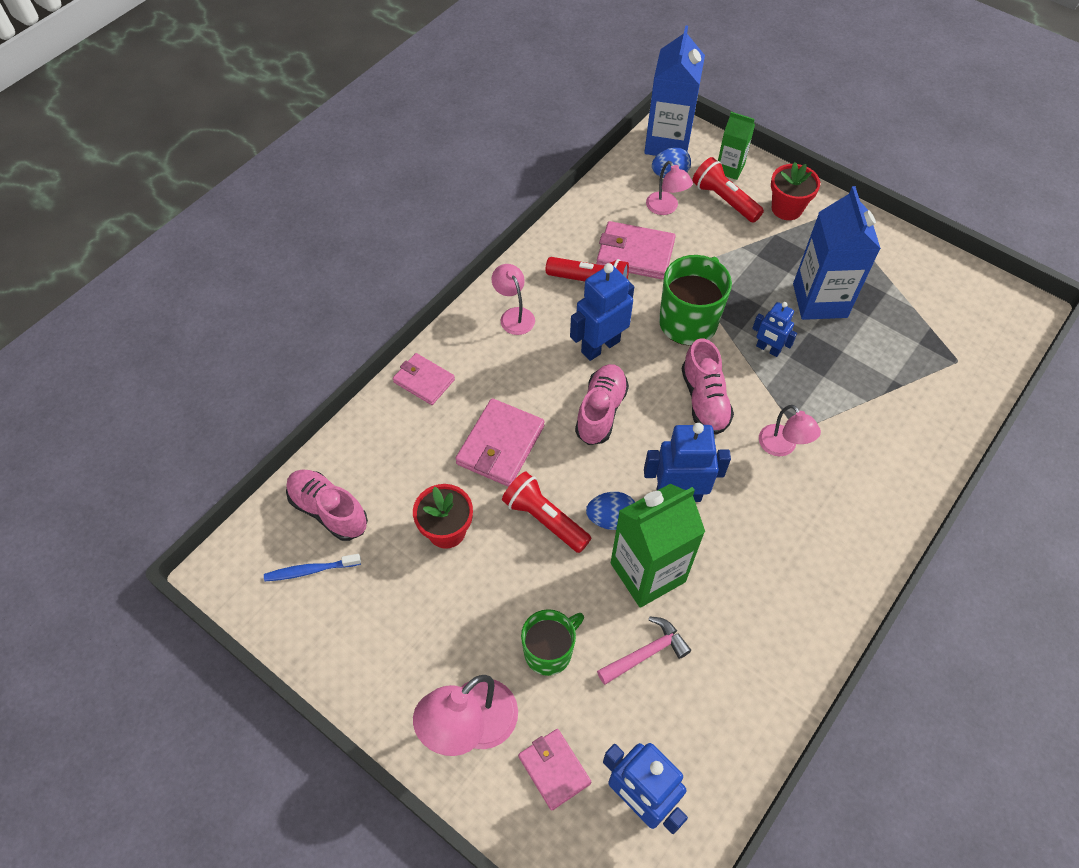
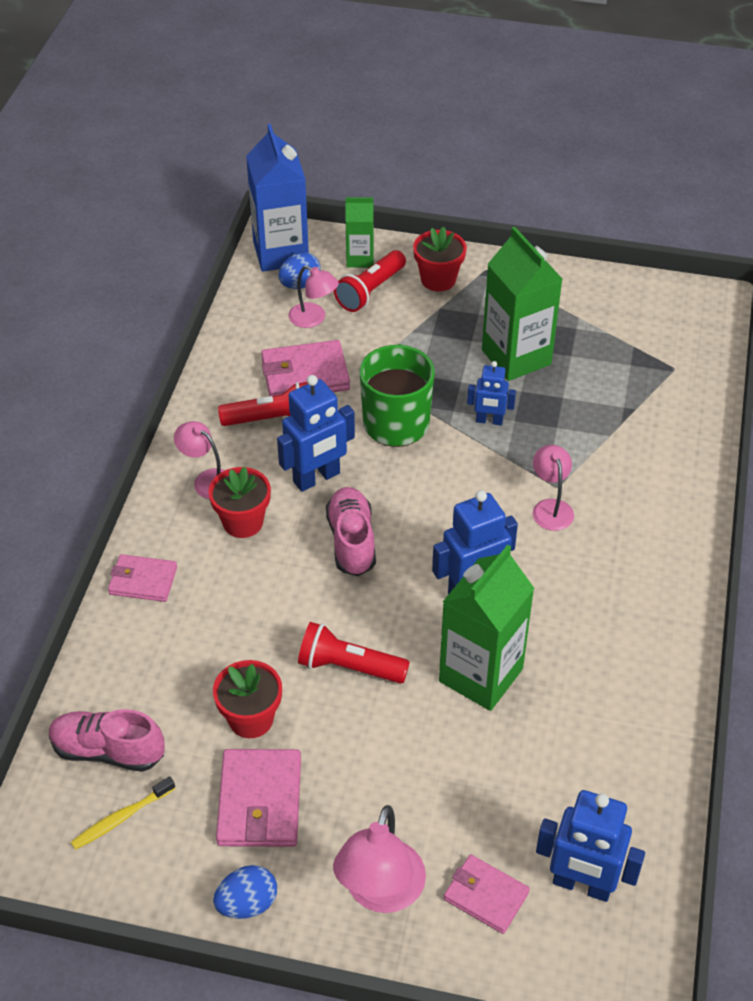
camera: 25 degrees left, 10 degrees down
blue toothbrush [264,554,361,581] -> yellow toothbrush [71,776,175,850]
pink wallet [455,398,545,487] -> pink wallet moved to [216,749,301,847]
green mug [521,609,584,676] -> none
blue robot [570,263,634,361] -> blue robot turned 150 degrees counterclockwise [277,375,355,492]
blue egg [586,492,635,530] -> blue egg moved to [213,865,277,919]
pink hammer [597,616,691,685] -> none
pink shoe [681,338,734,435] -> none
red flashlight [692,157,764,223] -> red flashlight turned 75 degrees counterclockwise [334,250,406,312]
pink lamp [759,405,821,456] -> pink lamp turned 135 degrees counterclockwise [533,445,574,531]
blue carton [793,186,881,320] -> green carton [482,227,562,381]
none -> red flower pot [208,467,271,538]

